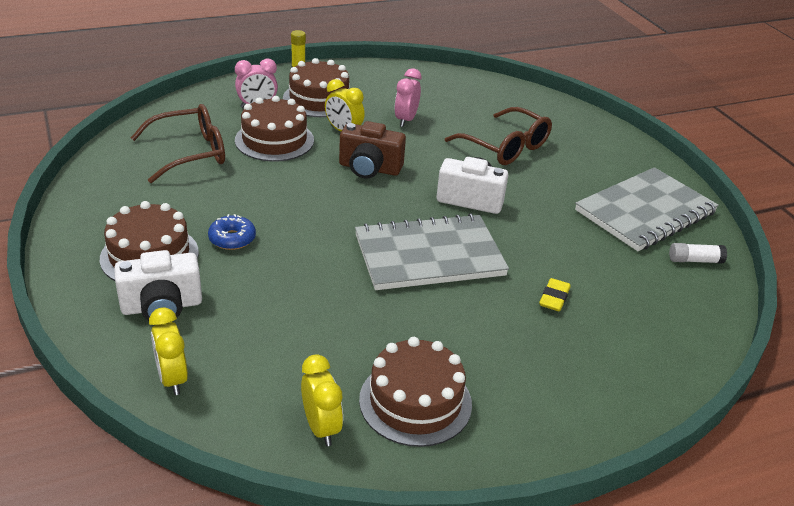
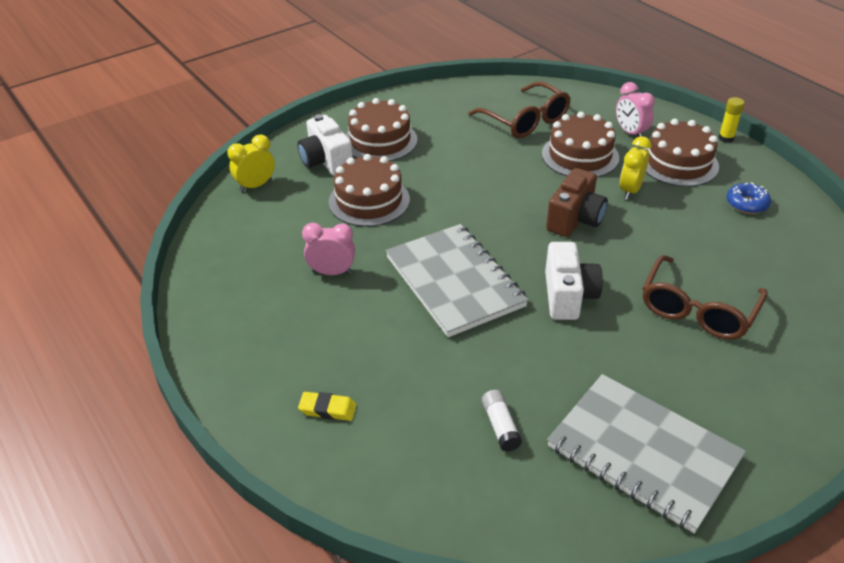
camera: 80 degrees right, 5 degrees up
blue donut [208,214,256,250] -> blue donut moved to [727,182,771,214]
yellow clock [301,354,343,446] -> none
brown camera [339,121,406,179] -> brown camera turned 150 degrees counterclockwise [546,168,608,237]
brown cake [359,337,472,447] -> brown cake moved to [329,154,410,227]
pink clock [394,68,421,127] -> pink clock moved to [302,223,355,275]
yellow eraser [539,278,571,311] -> yellow eraser moved to [298,392,357,421]
white glue stick [669,243,727,263] -> white glue stick moved to [482,390,522,452]

